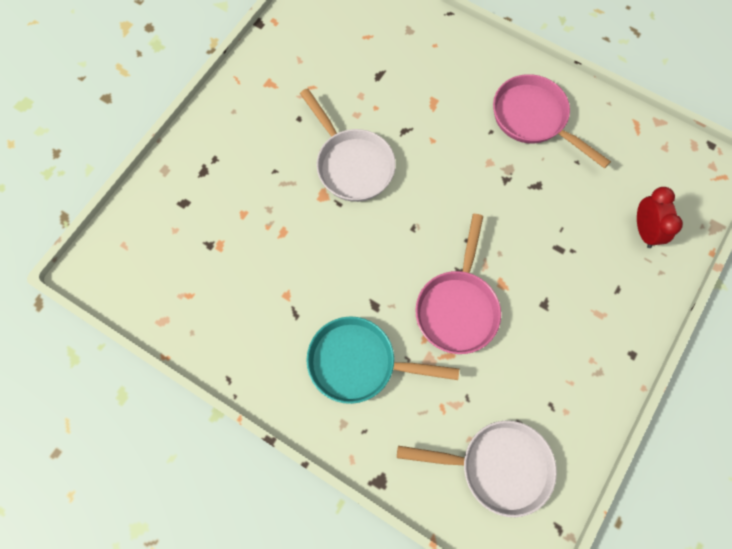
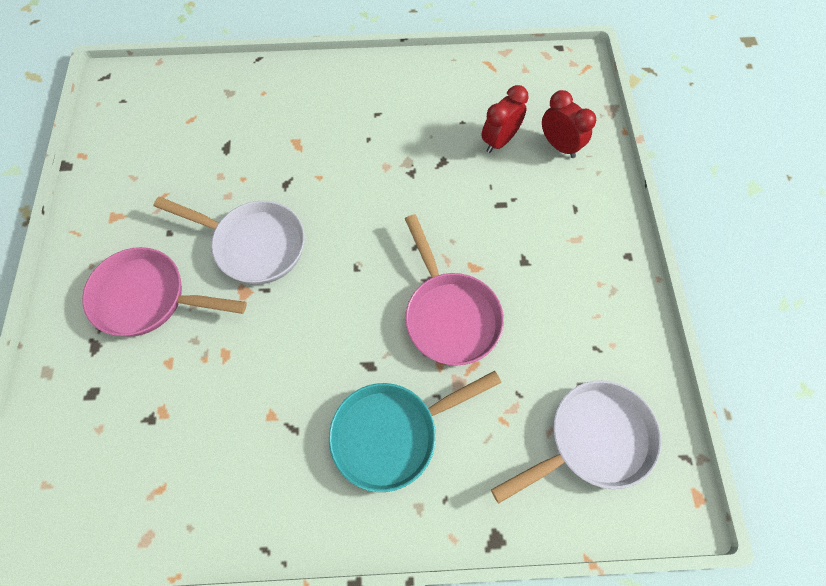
camera: 35 degrees left, 5 degrees down
pink pan [493,74,611,169] -> pink pan moved to [82,247,247,337]
none -> red clock [481,85,529,153]

